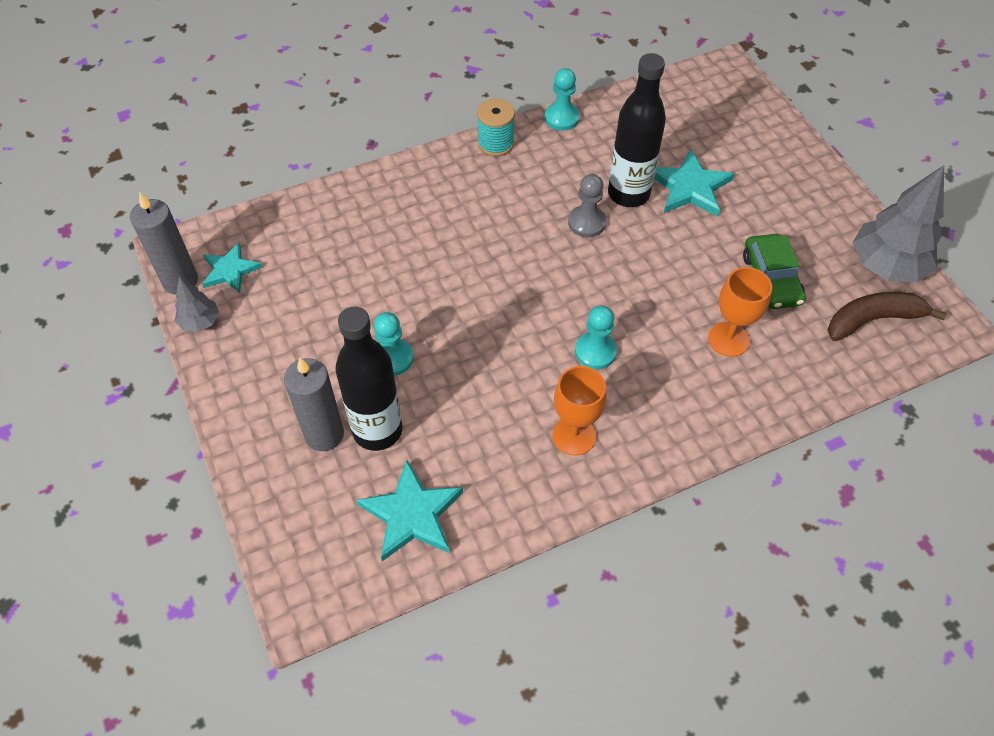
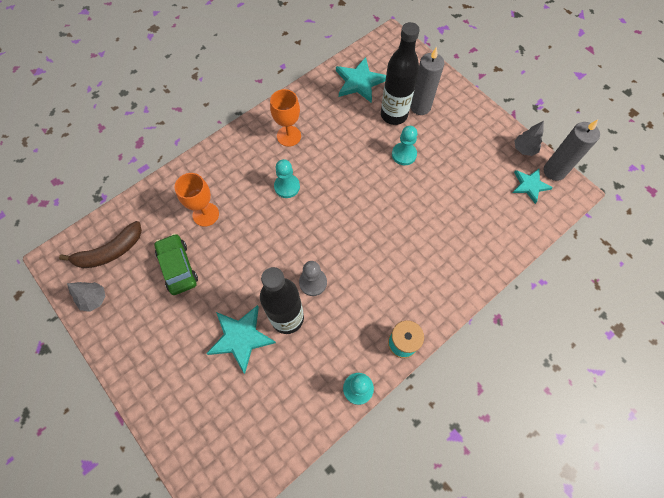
camera: 165 degrees right, 10 degrees up
grey tree [853,165,944,282] -> grey tree [67,282,106,312], size x0.51

